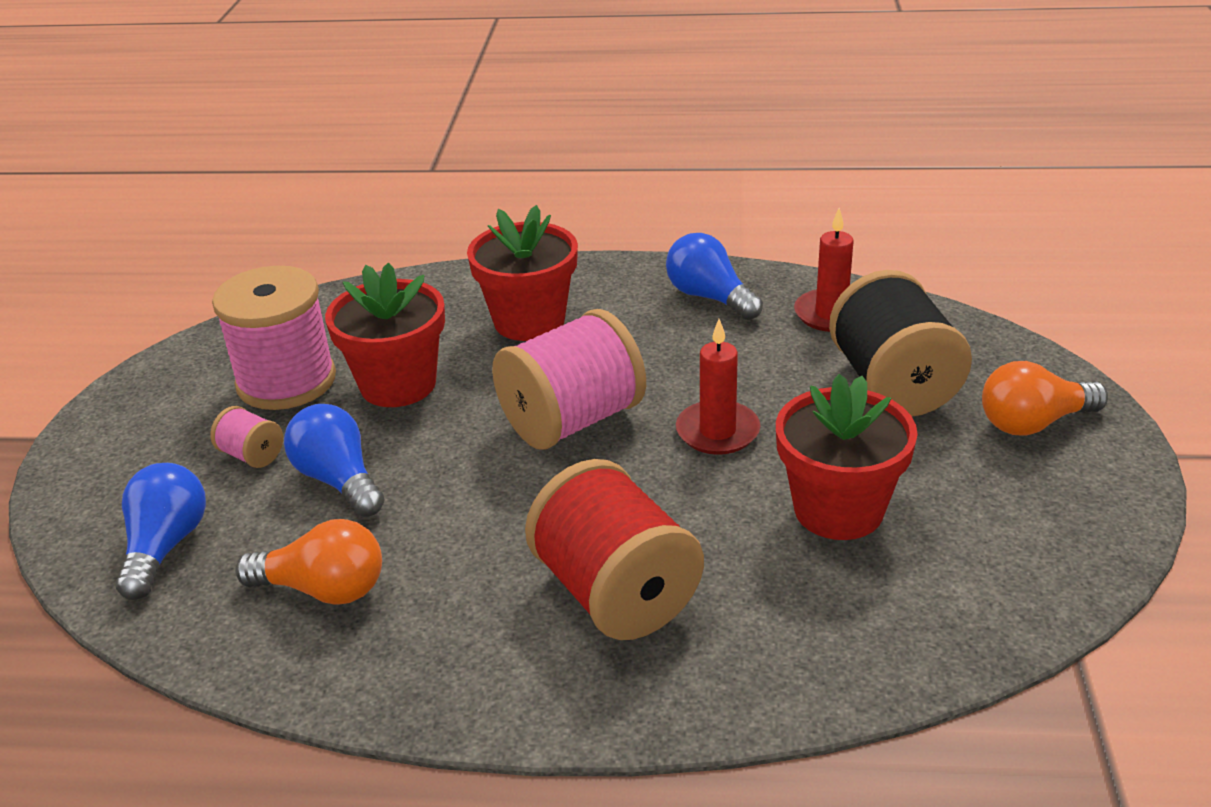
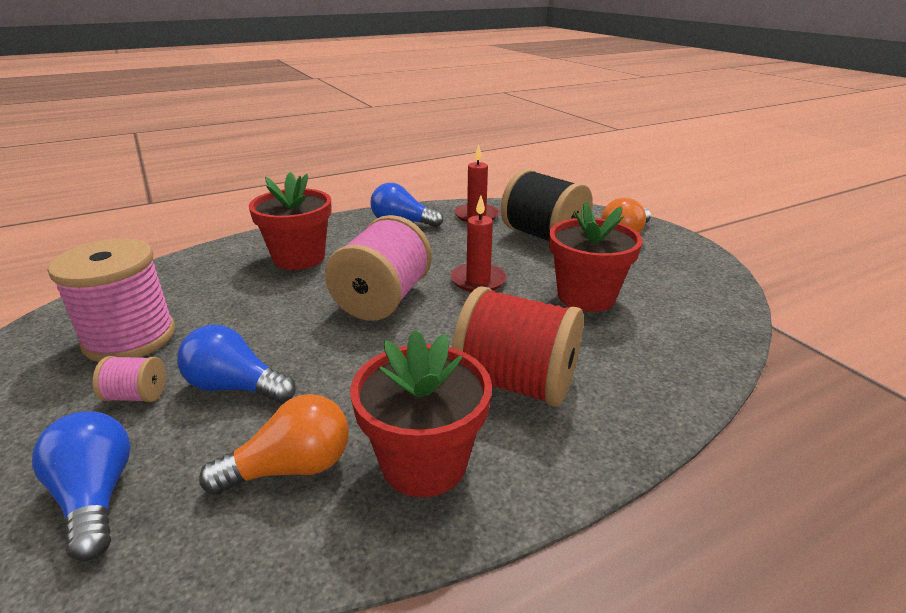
camera: 35 degrees left, 5 degrees down
red flower pot [325,263,445,407] -> red flower pot moved to [350,330,492,497]

